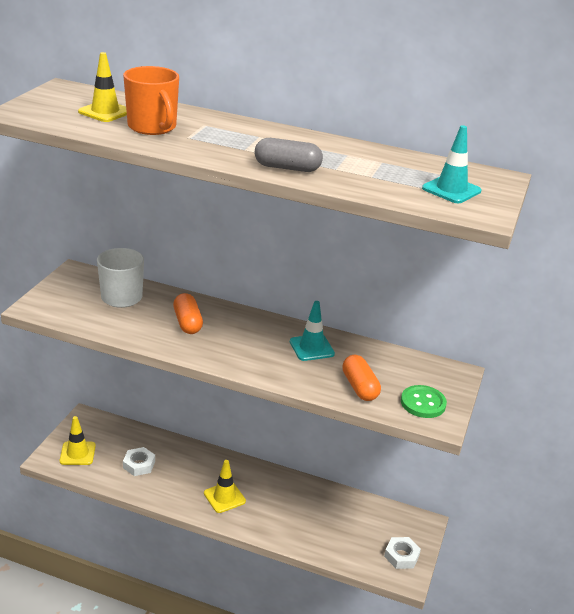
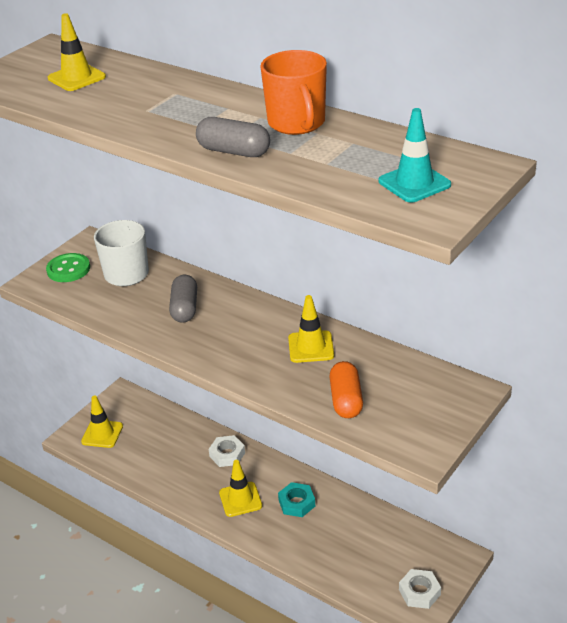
camera: 20 degrees right, 5 degrees up
orange mug [123,66,179,135] -> orange mug moved to [260,50,327,135]
white nut [123,447,155,476] -> white nut moved to [209,435,245,467]
orange capsule [173,293,203,334] -> grey capsule [169,275,197,323]
turquoise traffic cone [290,301,335,361] -> yellow traffic cone [288,295,334,363]
green button [401,385,447,418] -> green button moved to [46,253,90,282]
none -> turquoise nut [278,482,315,517]

